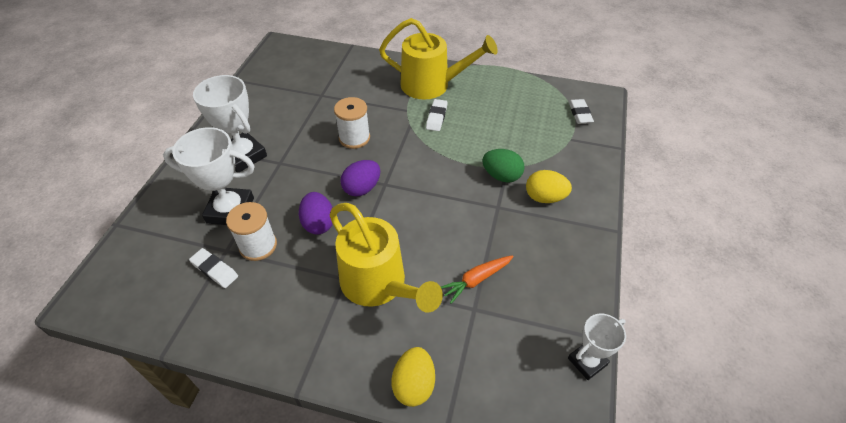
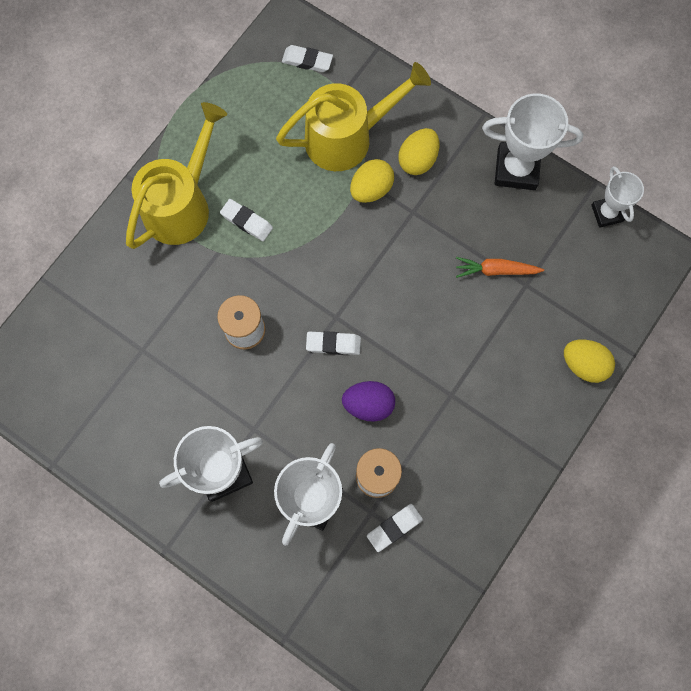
camera: 70 degrees left, 25 degrees up
yellow watering can [330,203,443,312] -> yellow watering can moved to [276,62,431,171]
purple egg [340,160,380,197] -> white eraser [306,331,361,355]
orange carrot [441,255,513,304] -> orange carrot turned 105 degrees clockwise [456,257,544,278]
green egg [482,149,525,183] -> yellow egg [350,159,394,203]
none -> white trophy [482,93,583,190]

